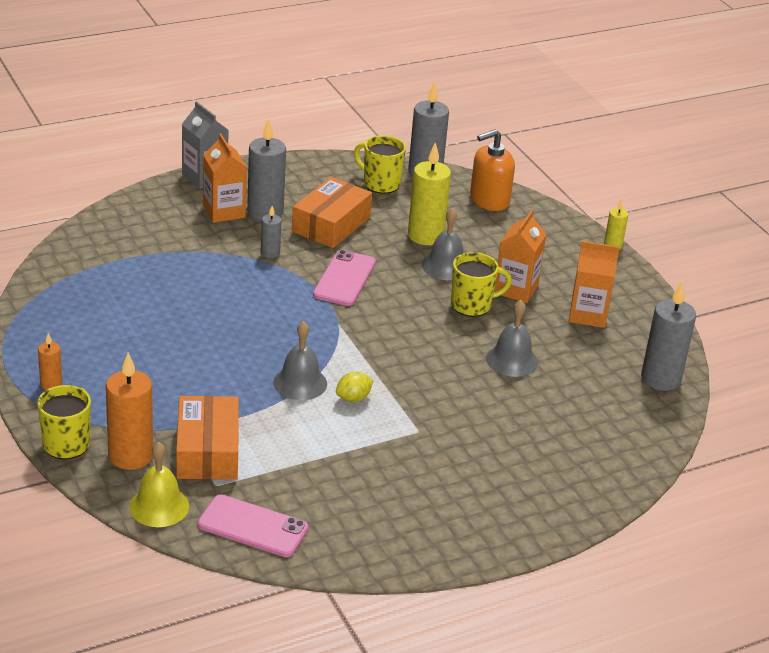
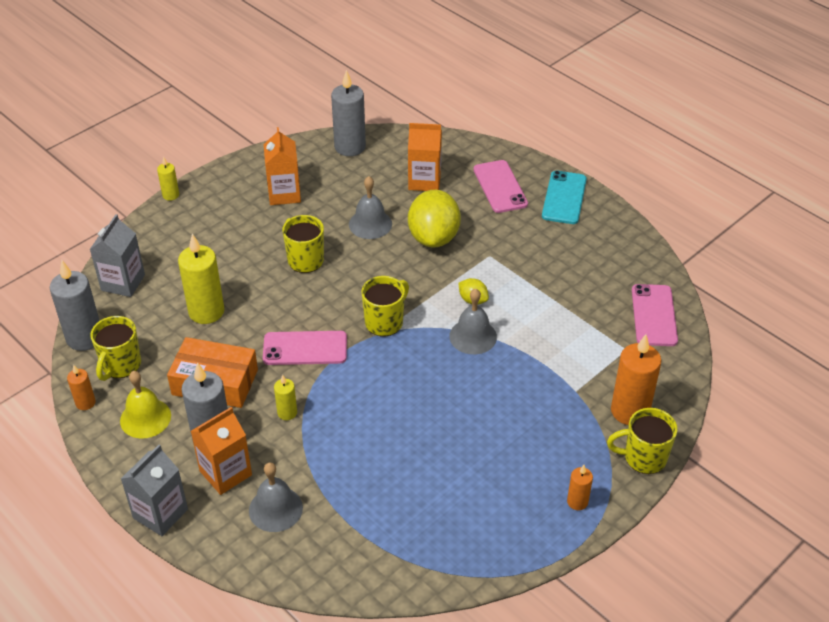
camera: 105 degrees left, 10 degrees up
yellow bell [129,441,189,527] -> yellow bell moved to [120,371,171,438]
orange box [176,396,239,479] -> none
grey candle [261,206,281,258] -> yellow candle [274,375,297,420]
grey bell [422,207,463,280] -> grey bell moved to [249,462,303,532]
orange soap dispenser [470,129,515,211] -> grey carton [89,214,145,297]
orange carton [494,210,547,303] -> orange carton moved to [408,123,442,191]
none -> orange candle [67,365,96,410]
none -> yellow mug [361,276,409,337]
none -> yellow lemon [408,190,461,248]
none -> pink phone [474,160,528,213]
none -> turquoise phone [542,171,587,224]

